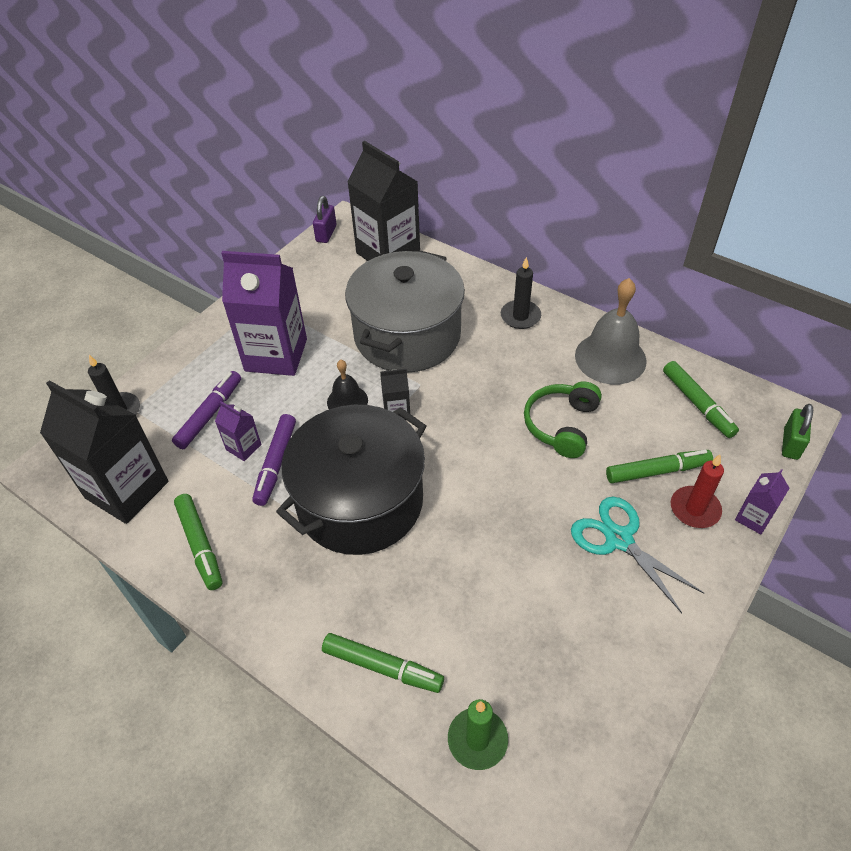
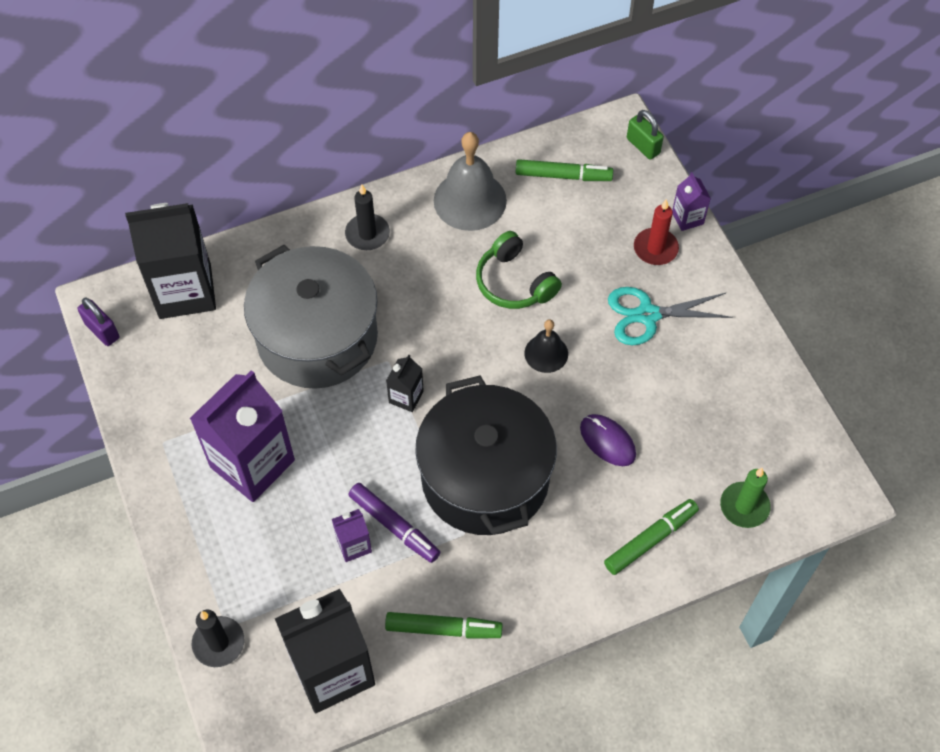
camera: 60 degrees left, 10 degrees up
purple marker [172,371,241,449] -> none
black bell [327,360,368,409] -> black bell moved to [524,319,568,373]
green marker [606,450,713,483] -> none
none -> purple mouse [580,414,636,466]

